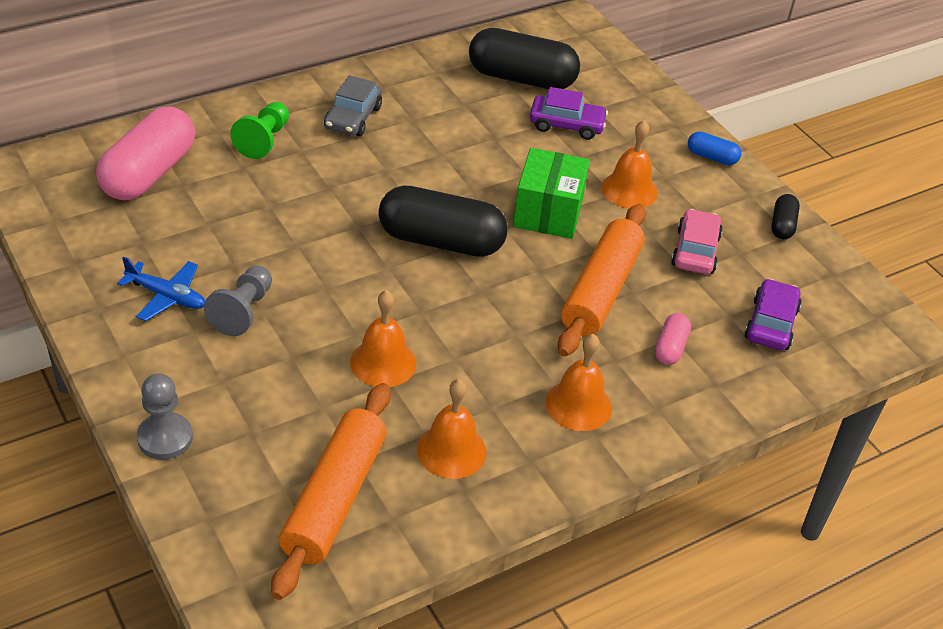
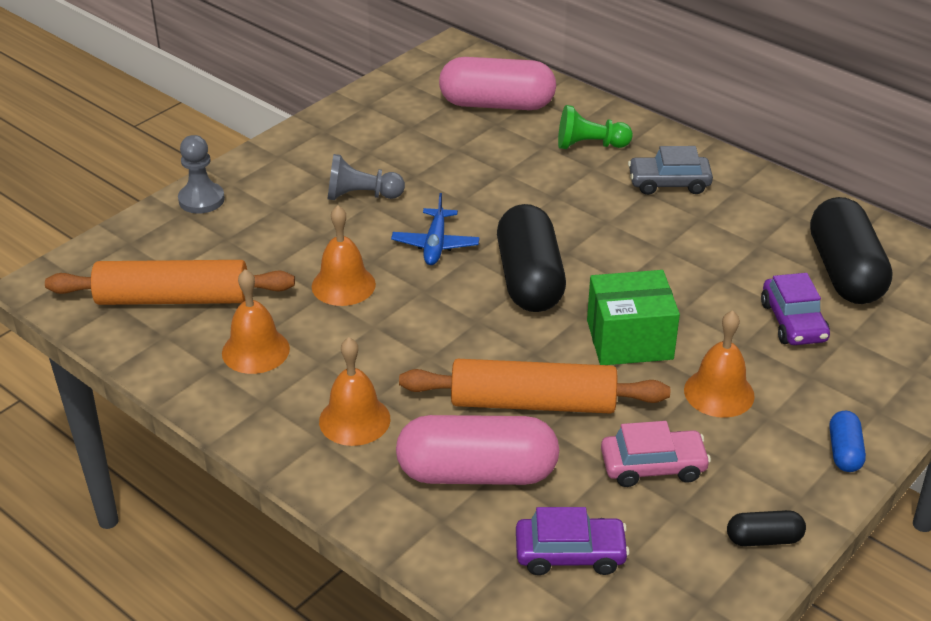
camera: 75 degrees right, 5 degrees down
blue plane [117,256,205,321] -> blue plane moved to [391,193,480,265]
pink capsule [655,313,691,365] -> pink capsule [396,415,559,485], size x2.15

